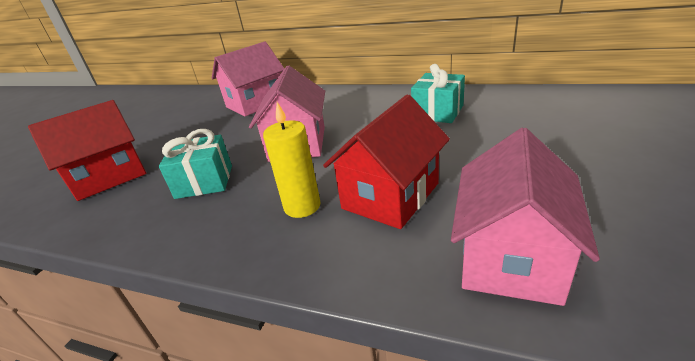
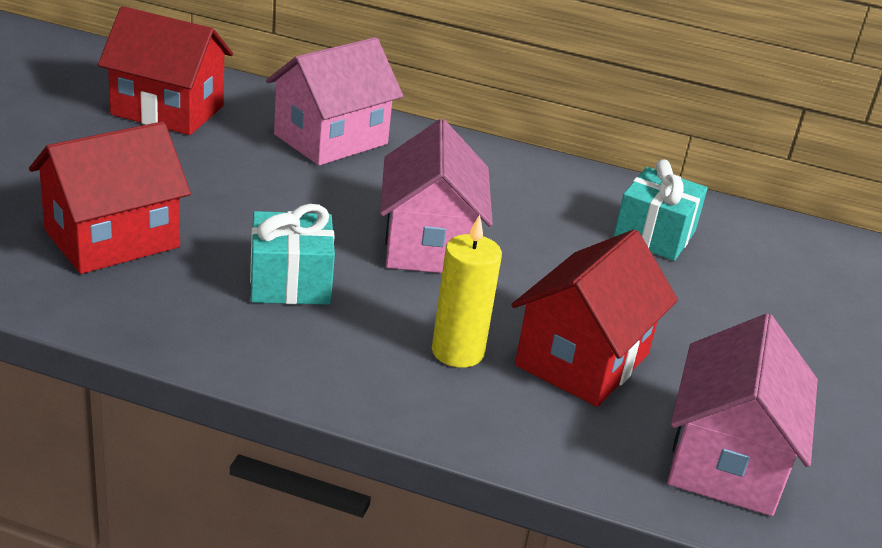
camera: 10 degrees left, 0 degrees up
none -> red house [98,6,233,135]

